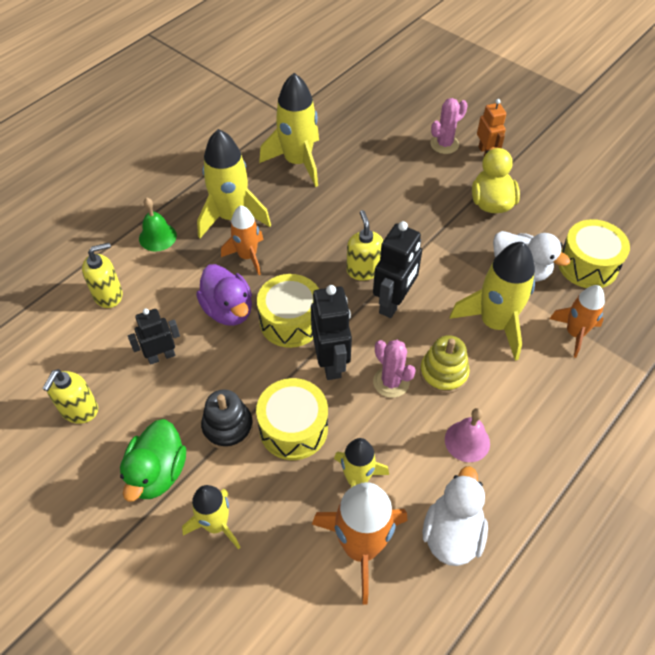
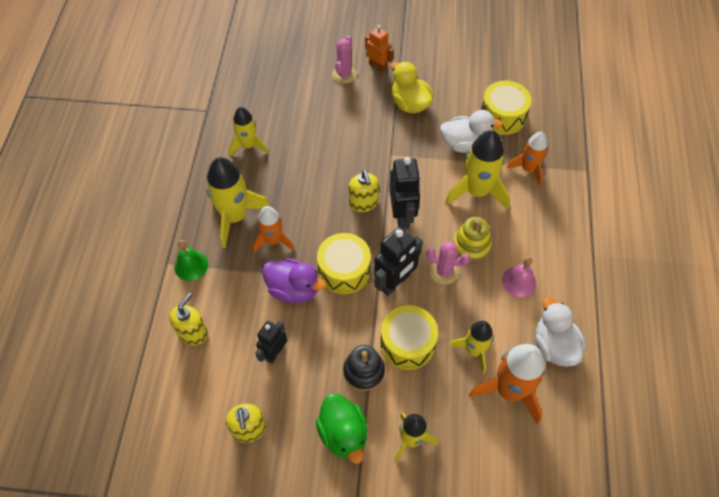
camera: 35 degrees left, 5 degrees up
yellow rocket [259,73,319,187] -> yellow rocket [229,107,268,156], size x0.63
black robot [311,285,352,380] -> black robot turned 90 degrees clockwise [374,227,423,296]
yellow soap dispenser [346,210,383,281] -> yellow soap dispenser turned 150 degrees counterclockwise [349,170,379,212]

